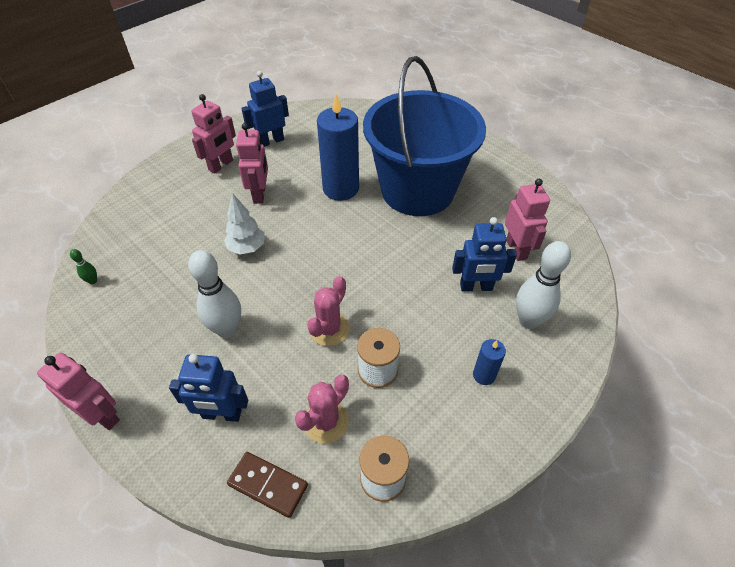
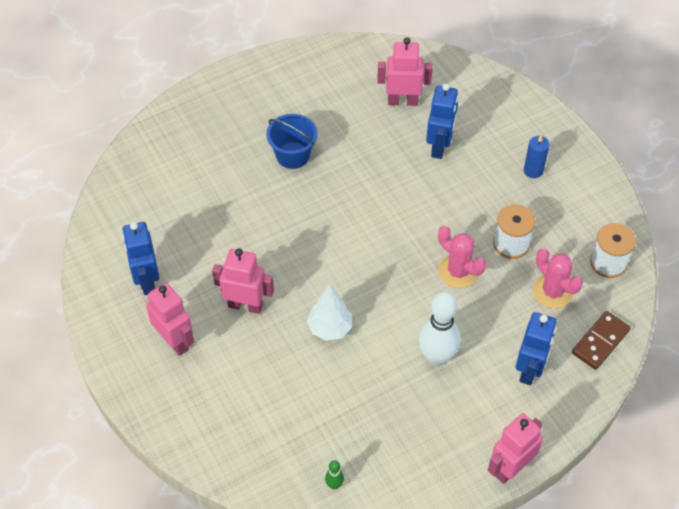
camera: 75 degrees left, 5 degrees up
blue candle [317,94,359,201] -> none
blue bucket [363,56,486,216] -> blue bucket [266,114,317,169], size x0.40
white bowling pin [516,241,571,329] -> none

